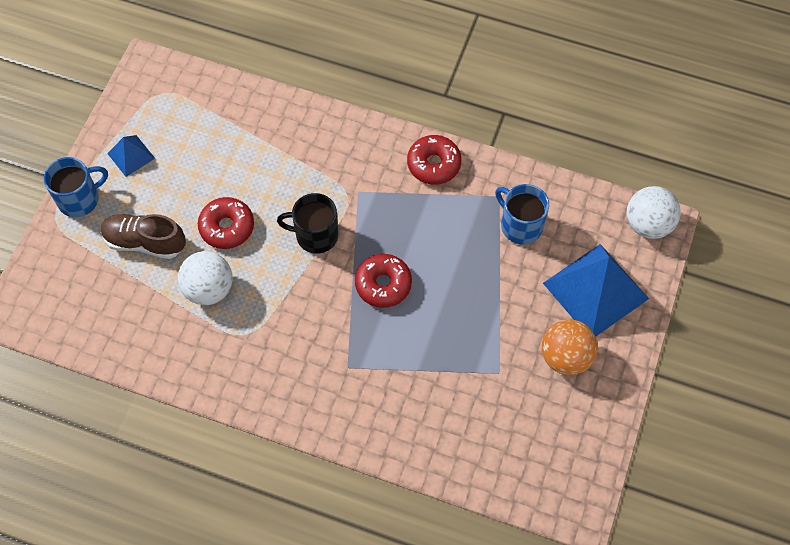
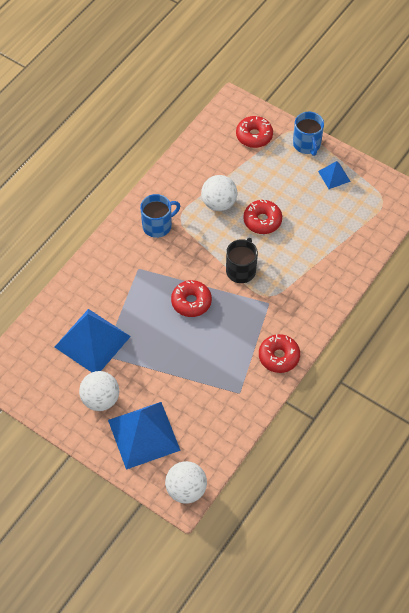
camera: 105 degrees right, 5 degrees down
brown shoe [101,214,186,259] -> none
blue mug [495,184,549,244] -> blue mug moved to [140,194,180,238]
orange ball [542,319,598,375] -> white ball [79,371,119,411]
none -> blue pyramid [54,309,131,372]
none -> red donut [236,116,273,148]

